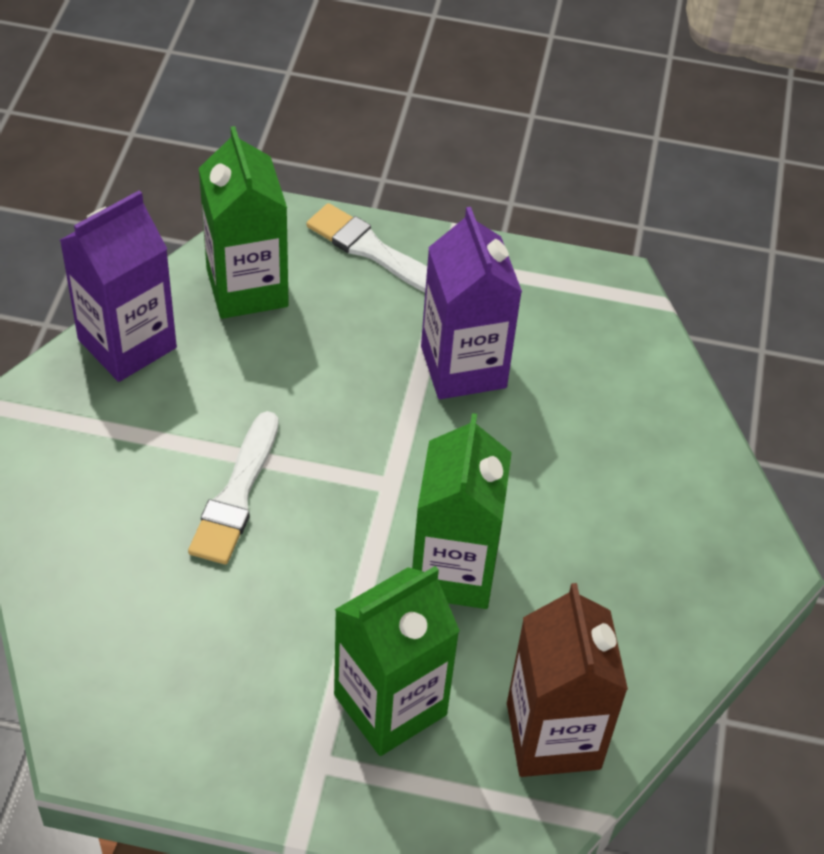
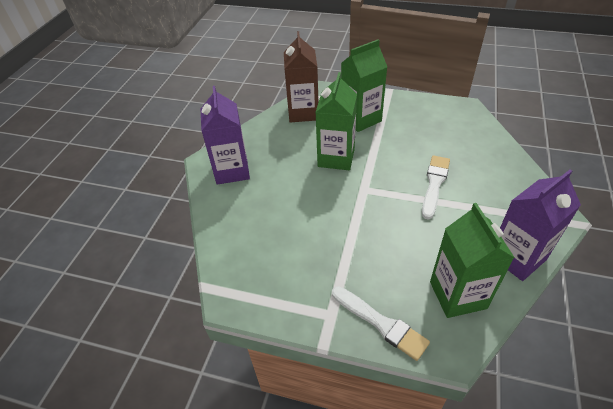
camera: 170 degrees left, 5 degrees down
purple carton [421,207,522,399] -> purple carton moved to [201,86,250,185]

